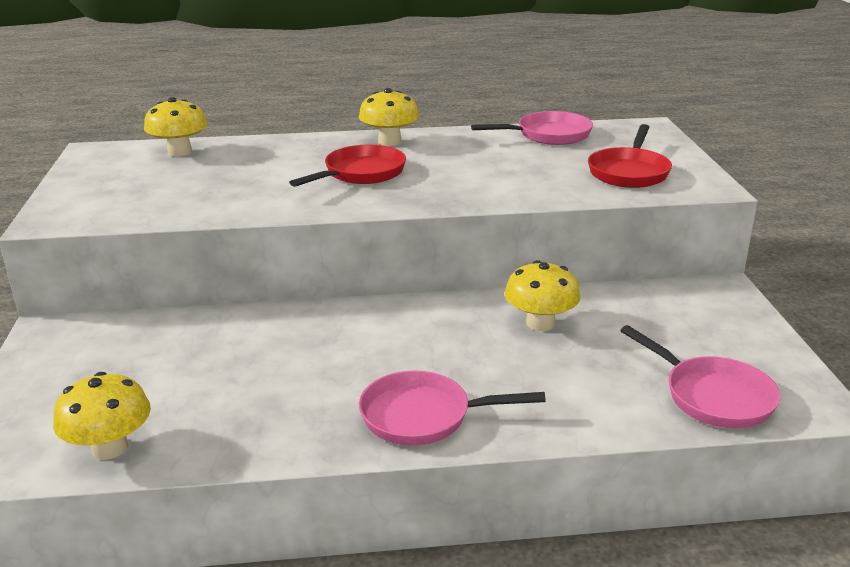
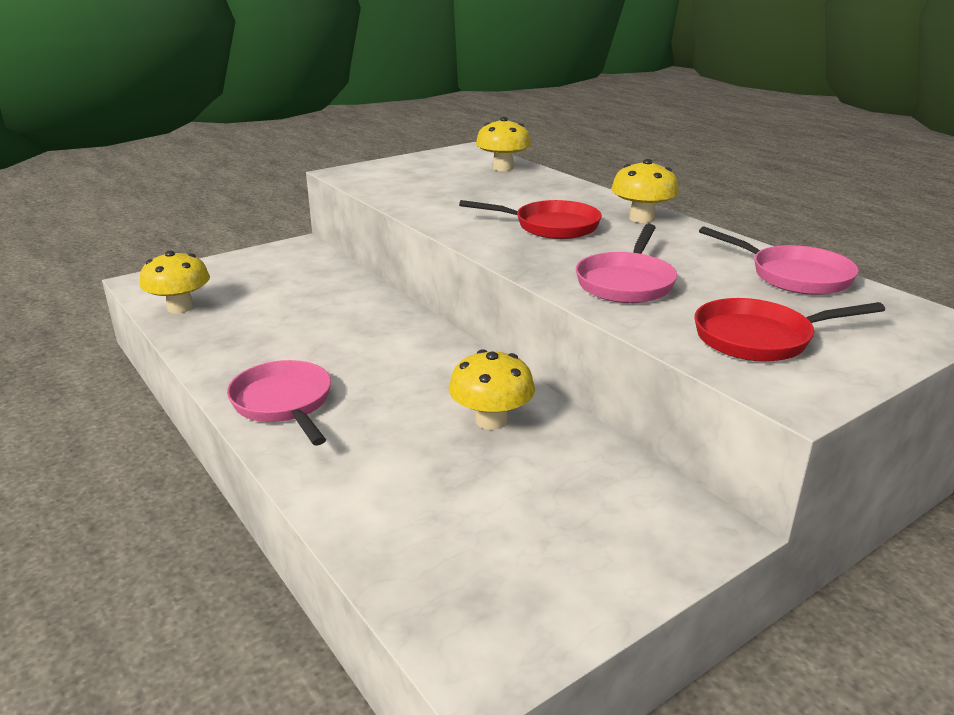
camera: 60 degrees right, 0 degrees up
pink pan [620,325,780,428] -> pink pan moved to [576,224,677,303]

